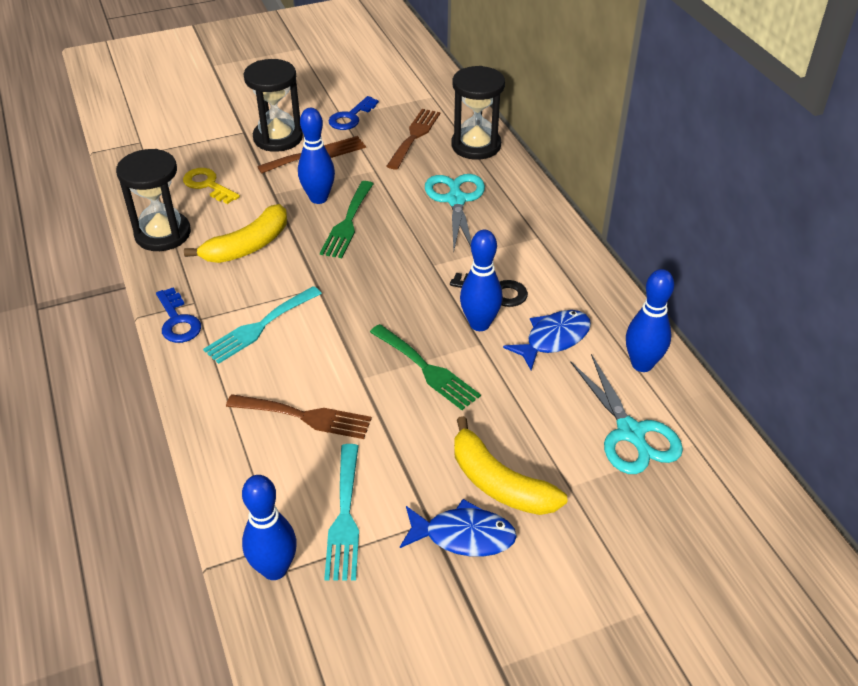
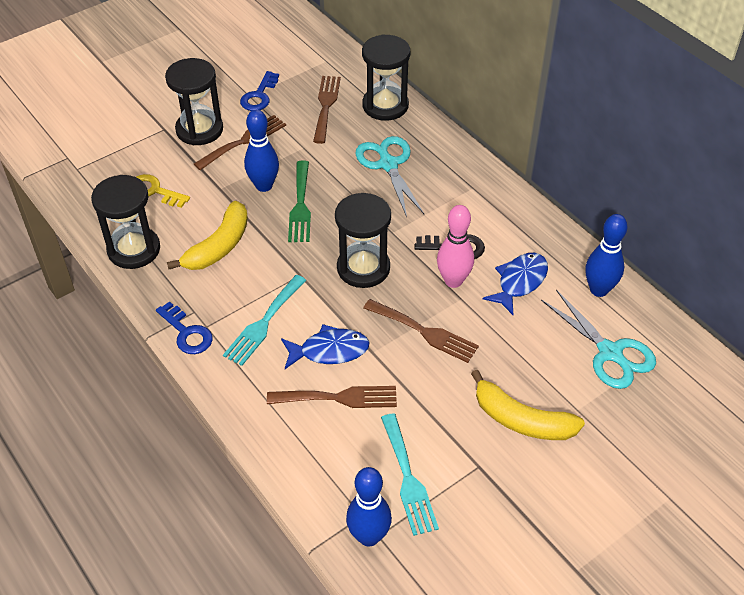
camera: 15 degrees left, 5 degrees up
green fork [370,324,481,410] -> brown fork [363,299,479,363]
blue fish [400,499,517,557] -> blue fish moved to [281,324,369,369]
blue bowling pin [460,230,503,331] -> pink bowling pin [437,205,474,288]
none -> black hourglass [335,193,391,288]

